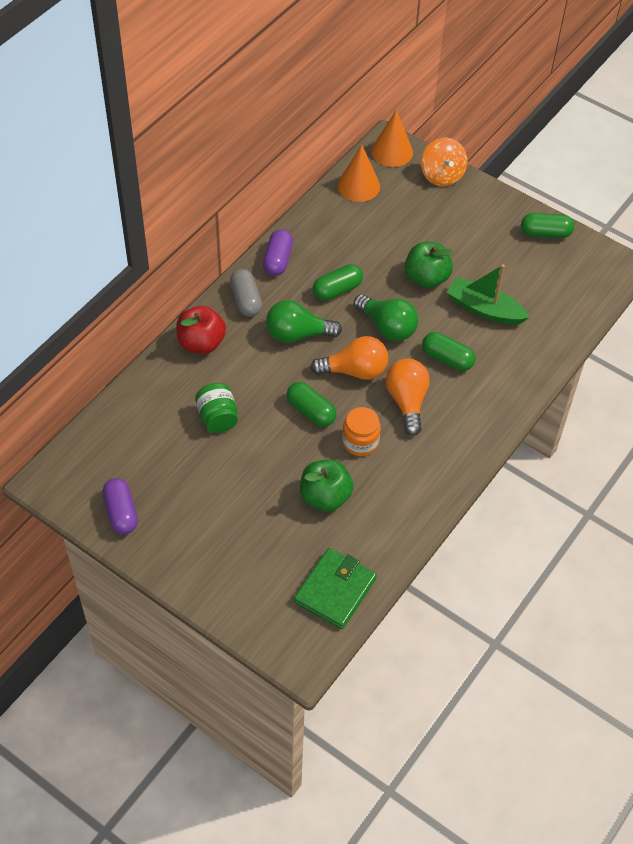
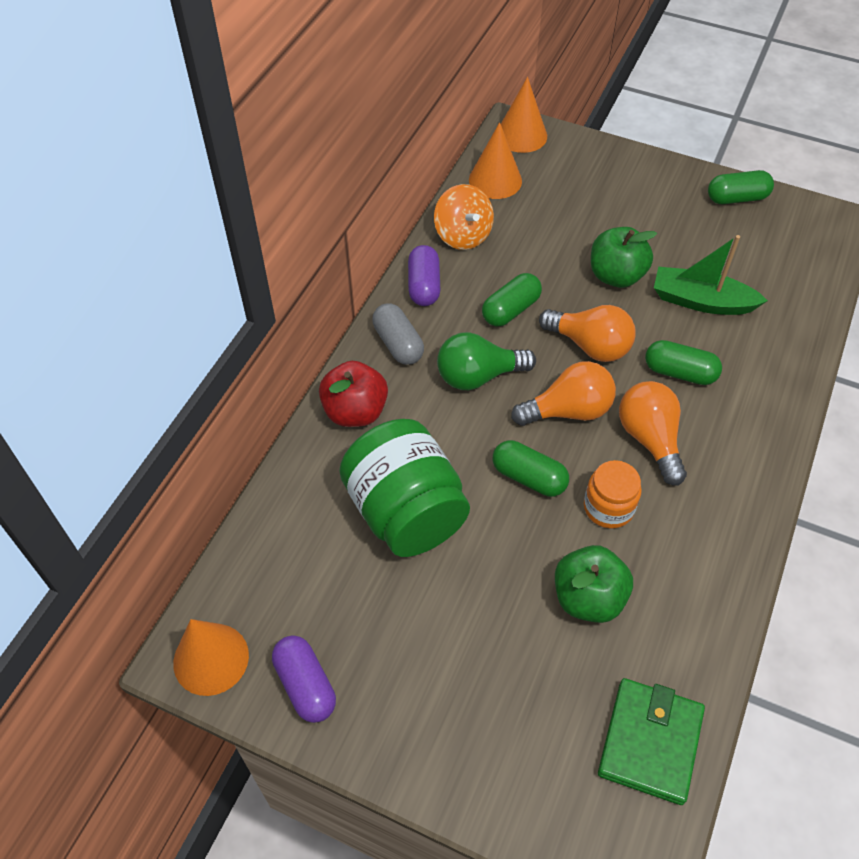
camera: 10 degrees left, 0 degrees up
green jar [195,383,238,433] -> green jar [339,419,470,557], size x1.89
green light bulb [354,294,418,341] -> orange light bulb [539,305,635,362]
orange spinning top [421,138,467,186] -> orange spinning top moved to [434,184,494,250]
none -> orange cone [173,619,249,696]

